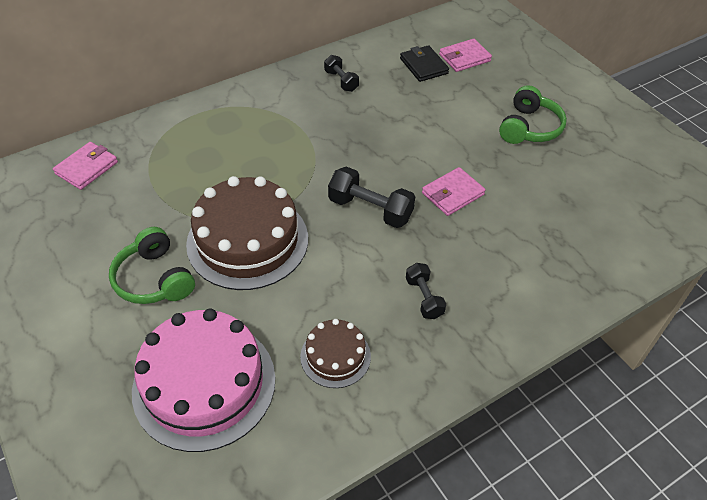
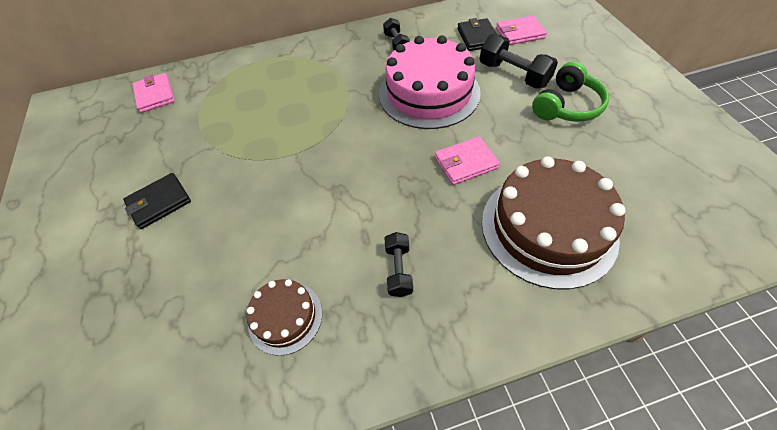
camera: 20 degrees right, 5 degrees up
pink wallet [53,142,118,190] -> pink wallet turned 75 degrees counterclockwise [133,73,175,113]
green headphones [109,227,195,304] -> black wallet [123,173,191,229]
pink cake [132,308,275,452] -> pink cake moved to [379,35,481,129]
brown cake [186,176,308,290] -> brown cake moved to [482,156,625,289]
black dumbbell [328,166,415,228] -> black dumbbell moved to [480,34,558,88]

